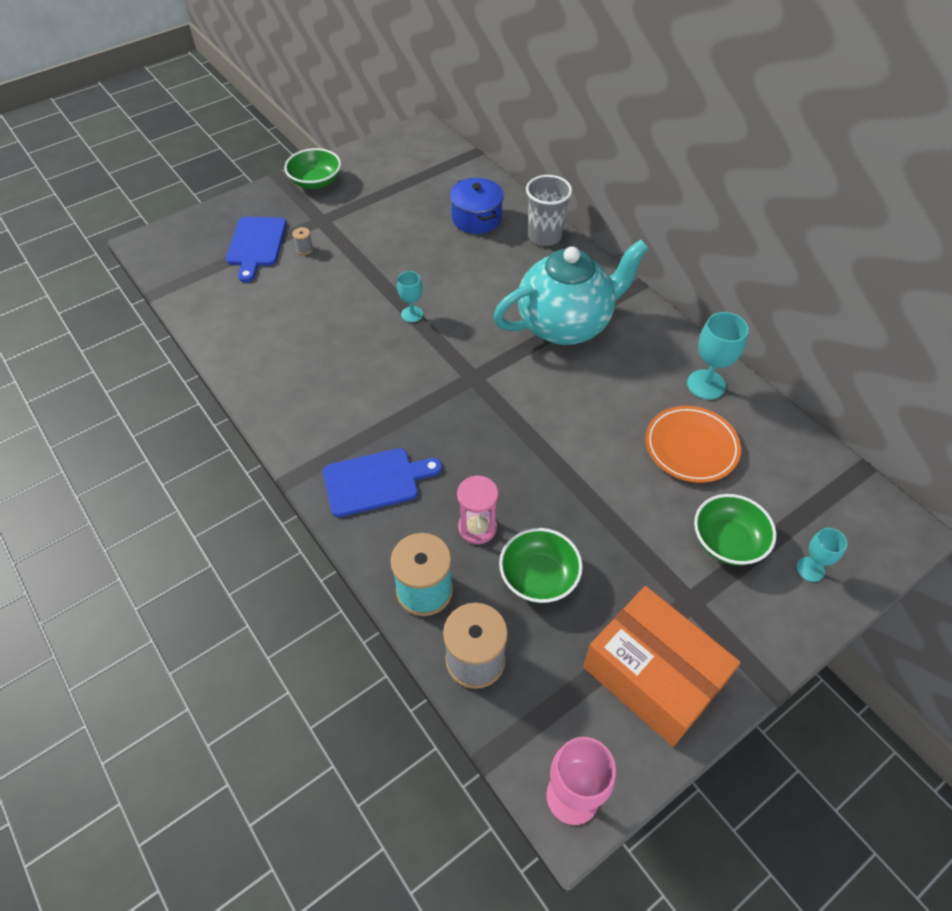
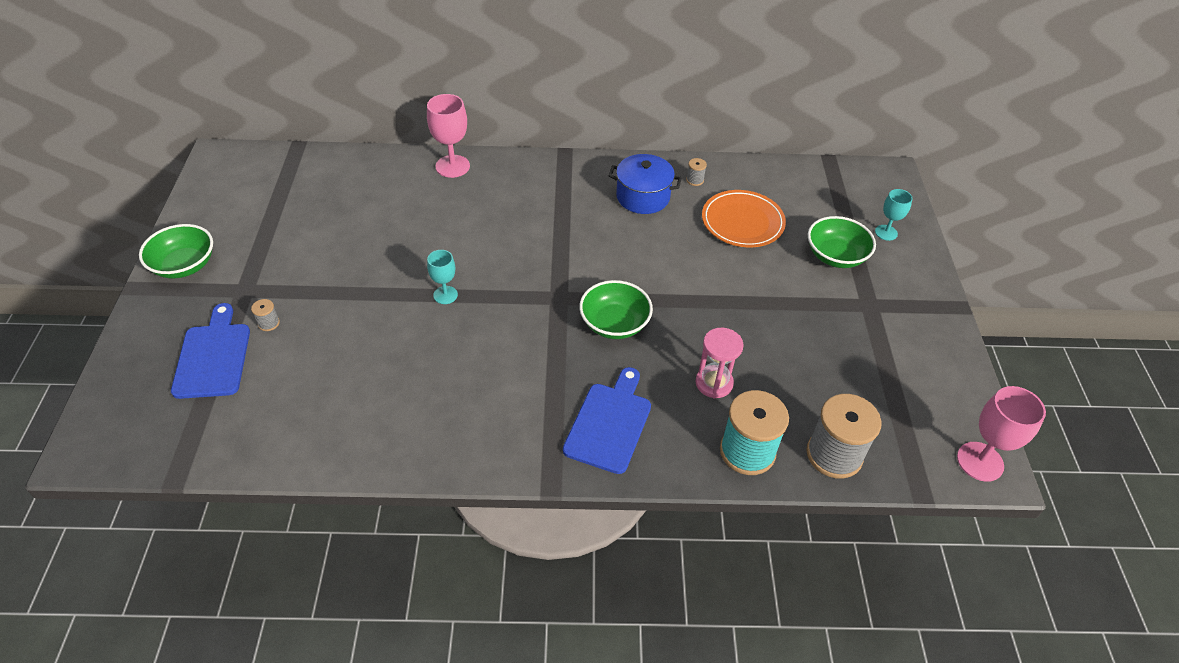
camera: 55 degrees left, 5 degrees down
blue cutting board [226,217,287,282] -> blue cutting board turned 135 degrees counterclockwise [171,303,250,399]
blue pot [450,178,504,234] -> blue pot moved to [609,154,682,214]
turquoise teapot [493,240,649,345] -> none
green bowl [499,528,583,603] -> green bowl moved to [579,280,653,339]
grey cup [526,175,572,246] -> pink goblet [427,94,470,178]
orange box [583,586,741,746] -> none
turquoise goblet [687,312,749,400] -> grey spool [686,158,707,186]

